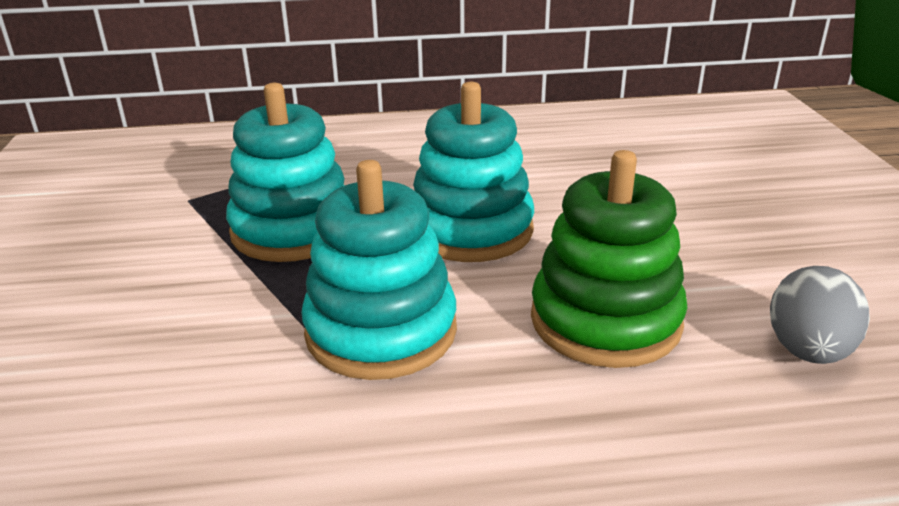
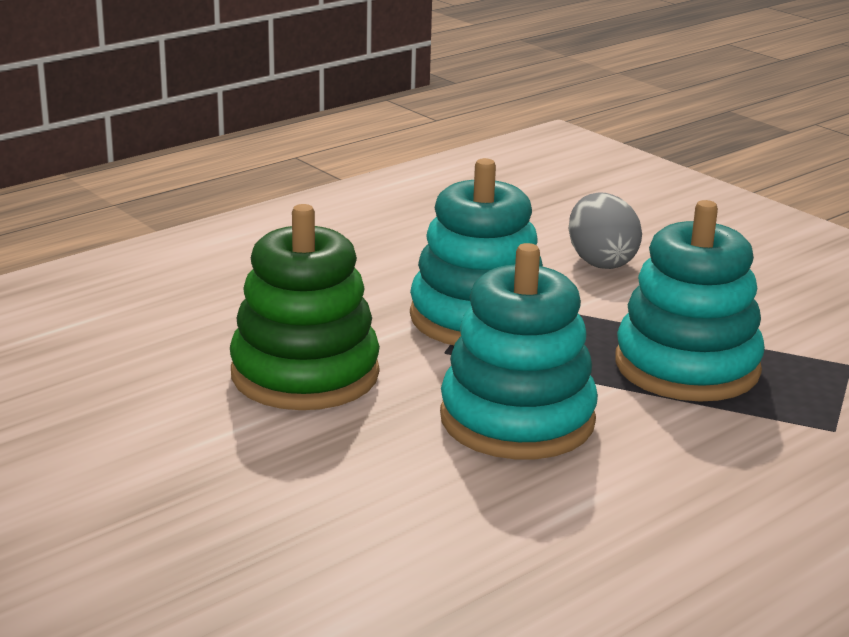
camera: 145 degrees right, 5 degrees down
grey egg [770,266,870,364] -> grey egg moved to [568,192,642,269]

